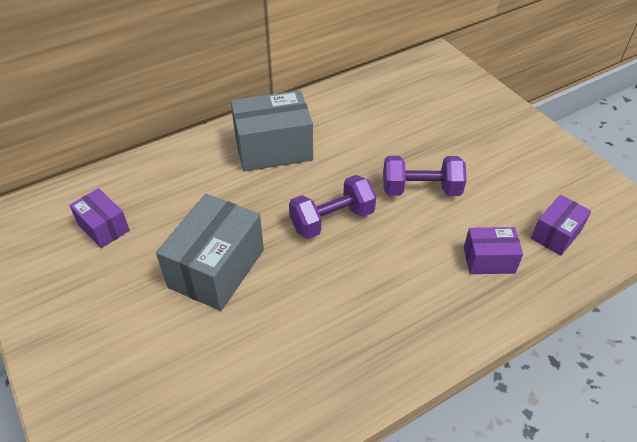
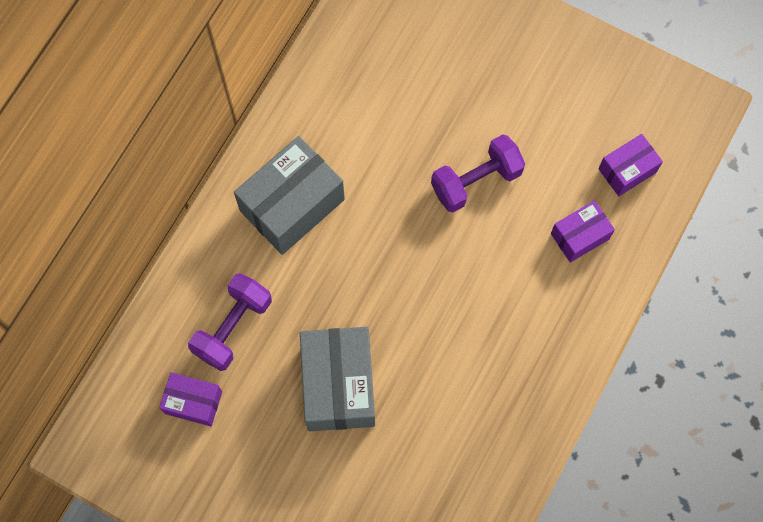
camera: 30 degrees left, 25 degrees up
purple dumbbell [289,175,376,239] -> purple dumbbell moved to [188,273,272,371]
purple box [531,195,591,256] -> purple box turned 45 degrees clockwise [598,134,663,196]

